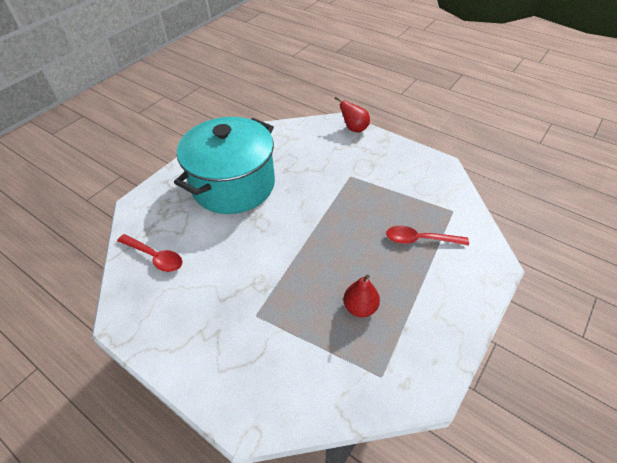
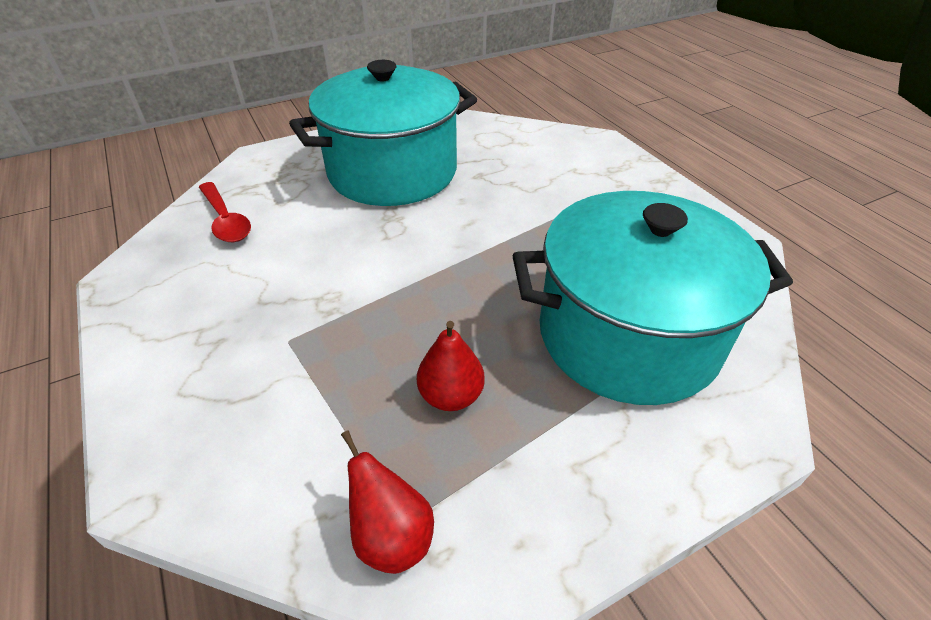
camera: 25 degrees right, 5 degrees down
red pear [334,97,370,132] -> red pear moved to [341,430,434,574]
red spoon [386,226,469,246] -> turquoise pot [513,191,793,405]

